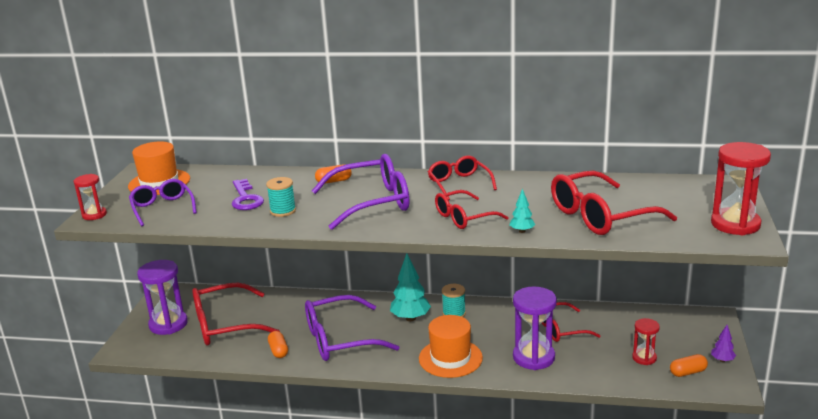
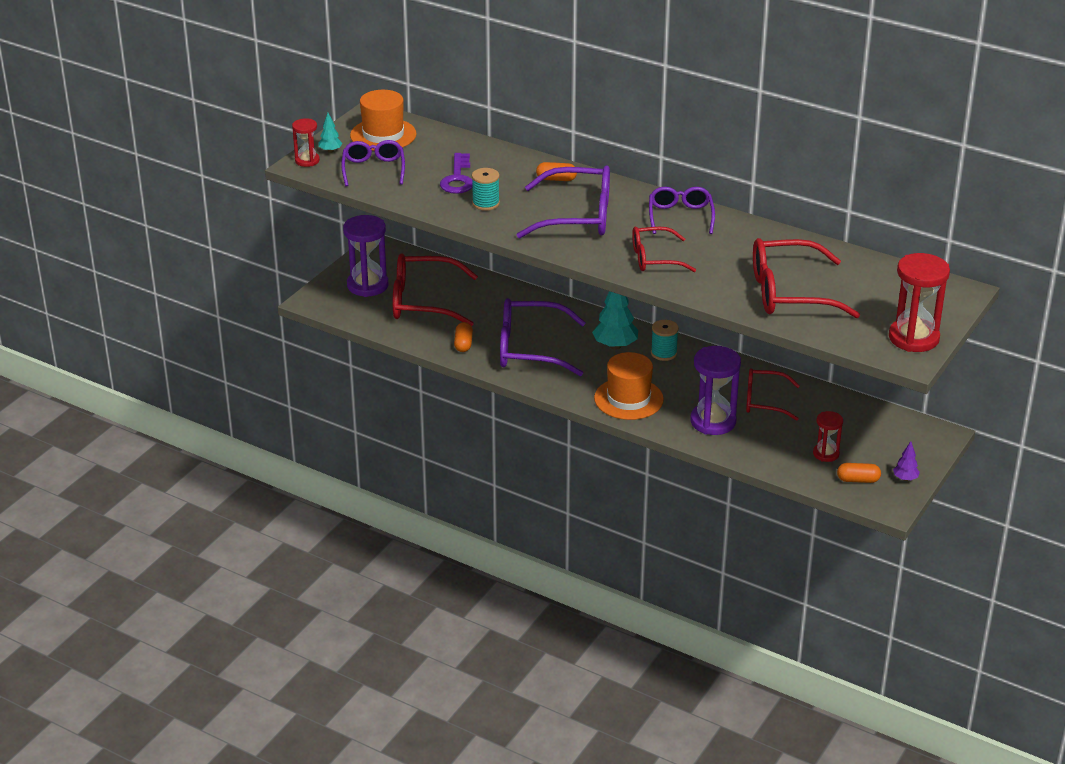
camera: 20 degrees right, 10 degrees up
red glasses [428,156,497,200] -> purple glasses [649,187,715,234]
turquoise tree [509,189,535,233] -> turquoise tree moved to [319,113,343,153]

